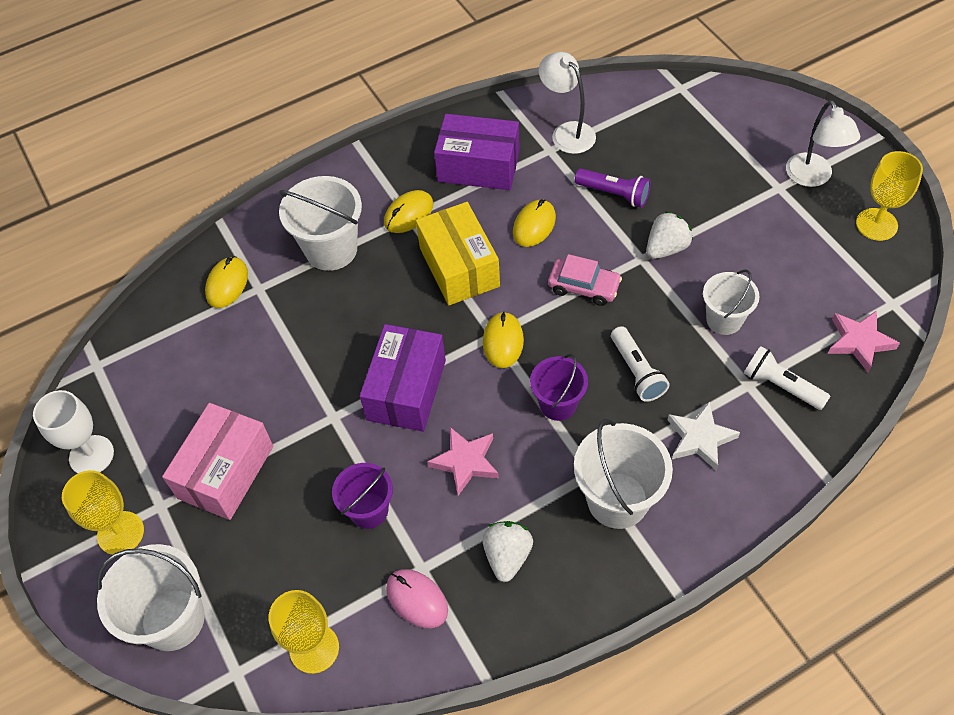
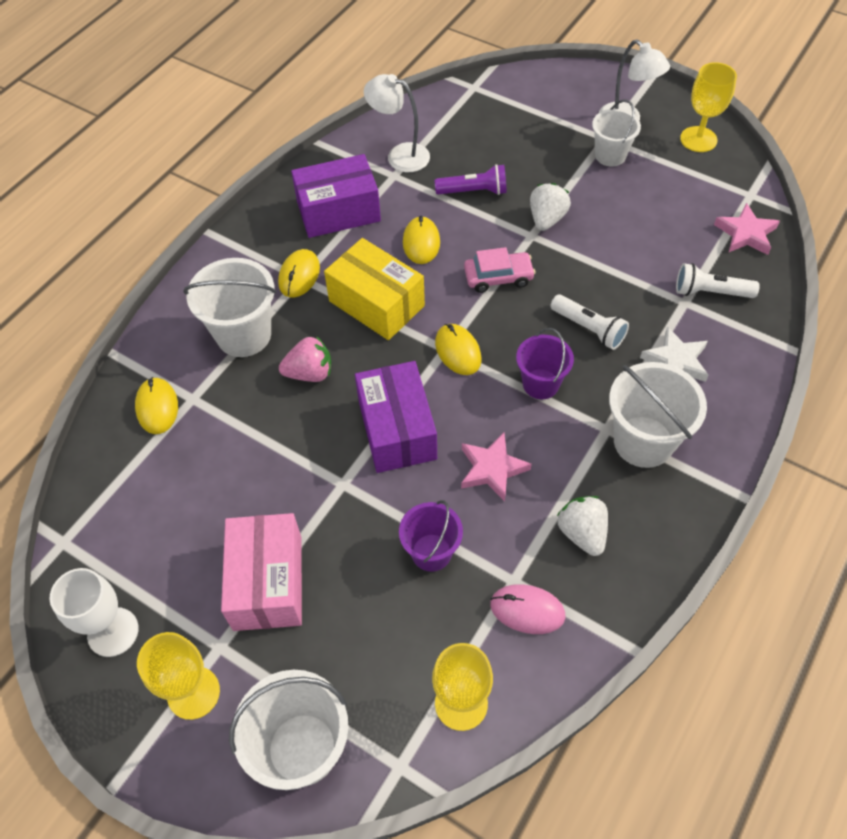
camera: 30 degrees left, 0 degrees up
white bucket [703,269,759,335] -> white bucket moved to [592,100,641,167]
none -> pink strawberry [279,336,331,382]

